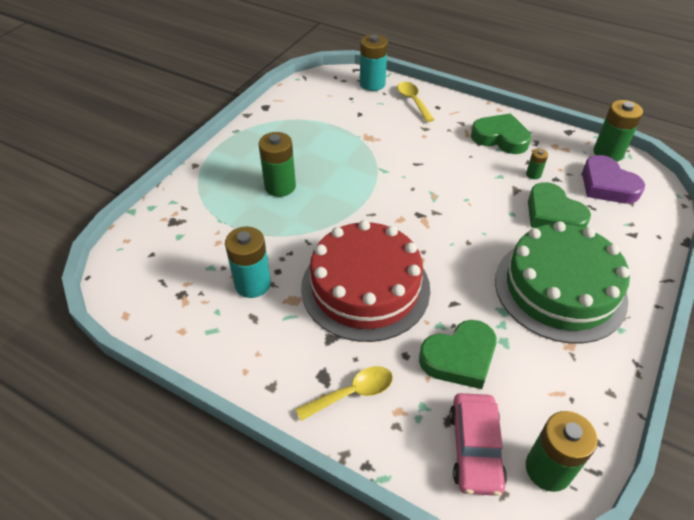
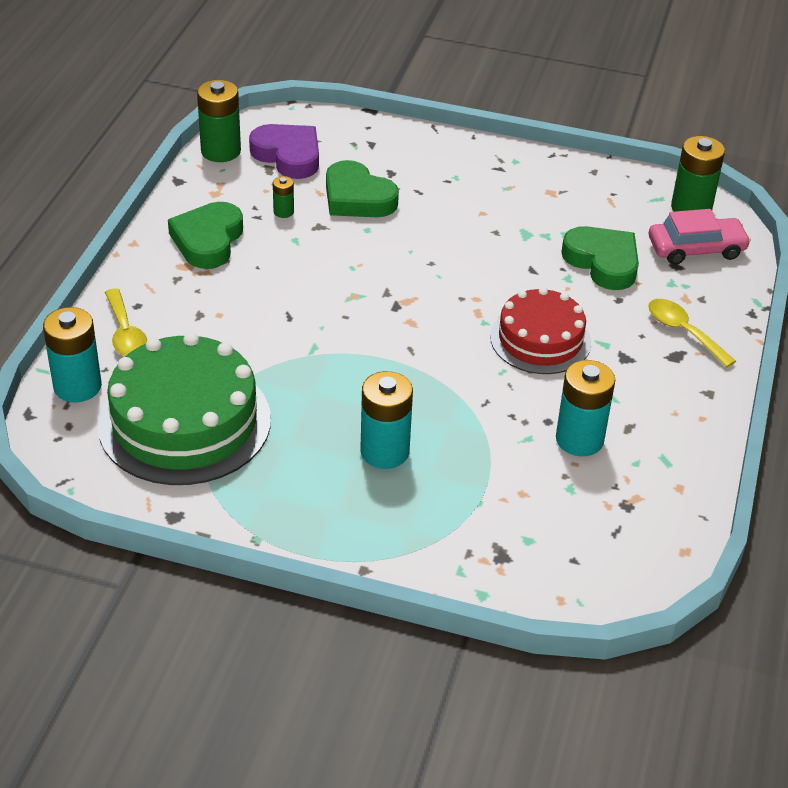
camera: 105 degrees left, 5 degrees down
green battery [259,132,296,197] -> turquoise battery [360,371,413,469]
red cake [301,220,430,342] -> red cake [490,287,591,374], size x0.63
yellow spoon [397,82,434,122] -> yellow spoon turned 75 degrees counterclockwise [105,288,147,356]
green cake [495,221,630,343] -> green cake moved to [98,332,271,485]
green heart [528,182,591,228] -> green heart turned 90 degrees clockwise [326,160,399,217]
purple heart [582,155,645,203] -> purple heart turned 90 degrees counterclockwise [249,124,319,179]

